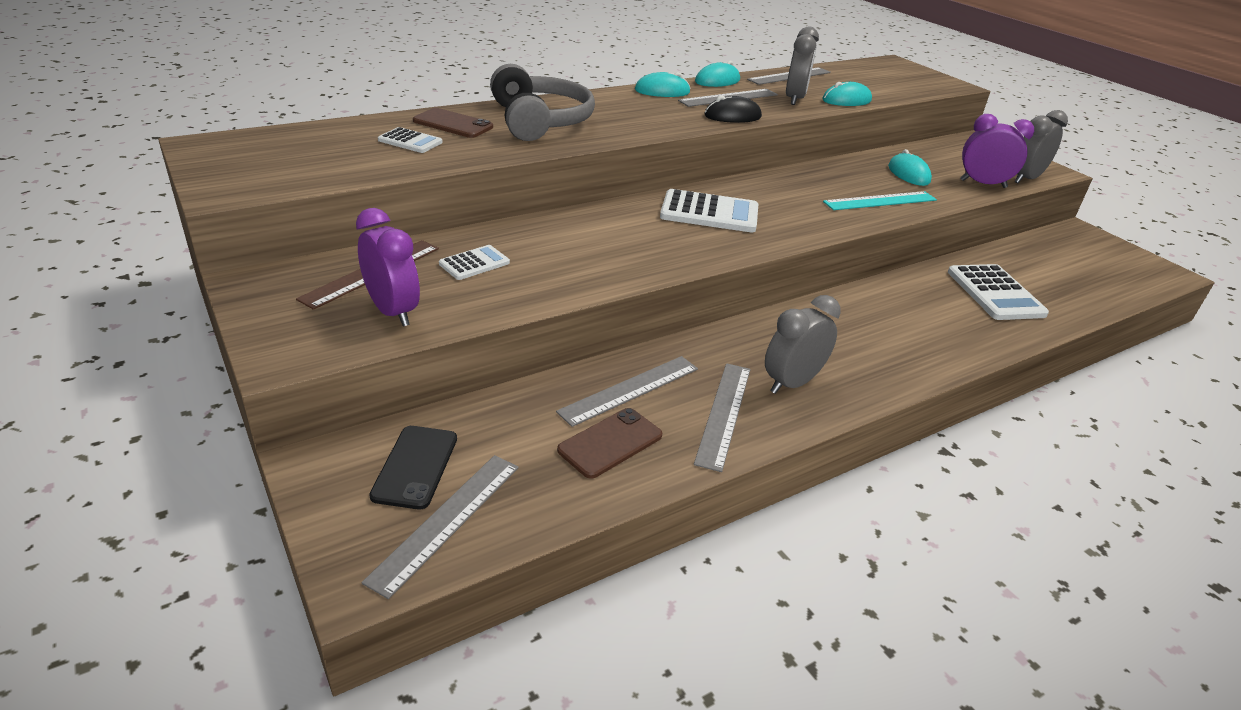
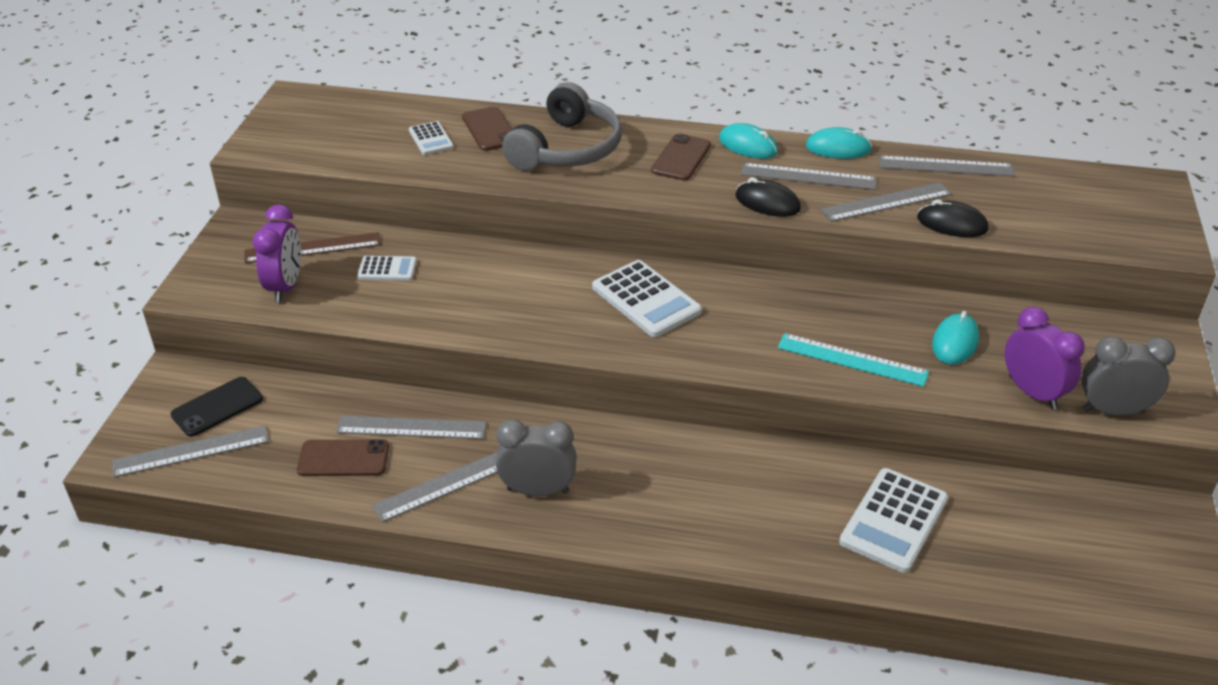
camera: 45 degrees right, 5 degrees up
grey clock [786,26,819,105] -> grey ruler [820,182,952,222]
turquoise mouse [822,82,872,106] -> black mouse [917,199,989,237]
none -> brown phone [651,133,711,181]

